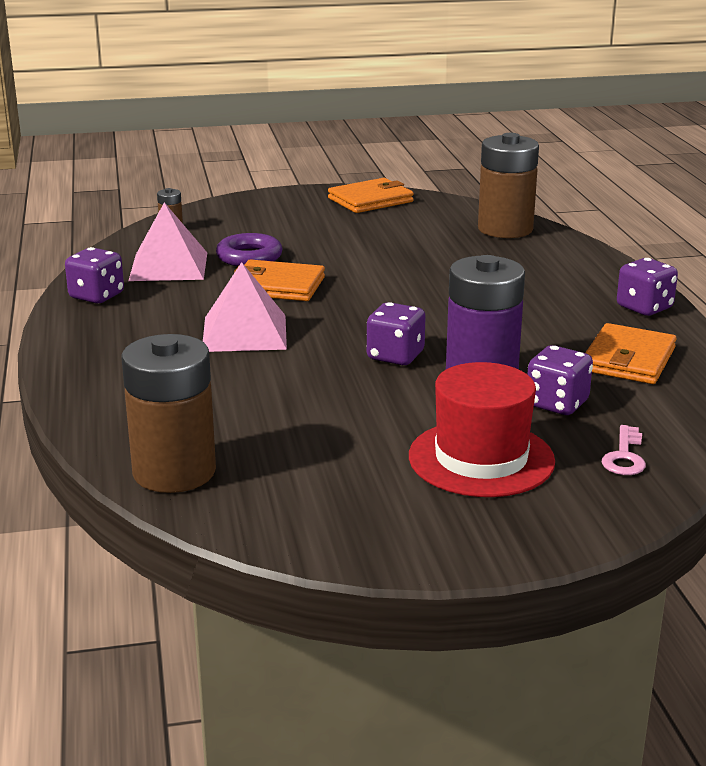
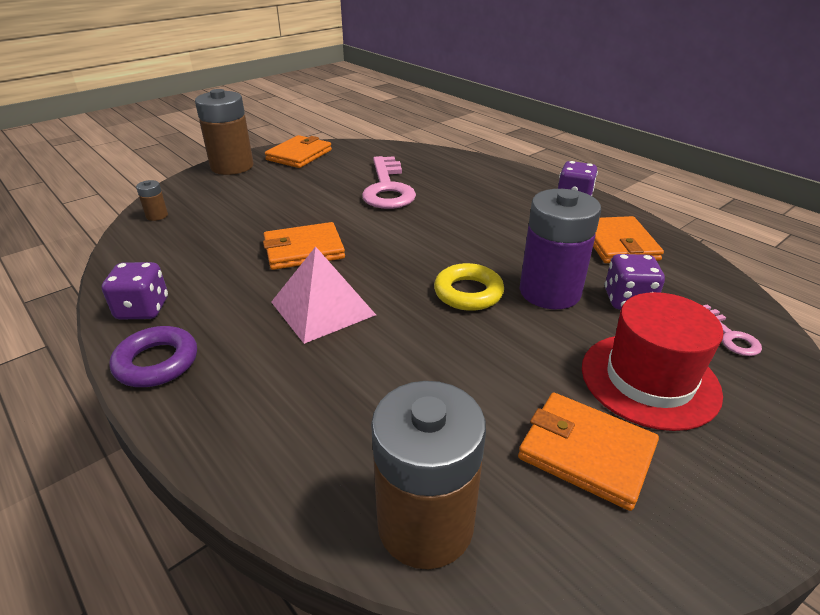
camera: 30 degrees left, 10 degrees up
pink pyramid [128,202,207,281] -> none
purple ring [216,233,282,266] -> purple ring moved to [109,326,197,387]
purple dice [366,302,426,365] -> yellow ring [434,263,504,311]
brown battery [478,133,539,238] -> brown battery moved to [195,89,253,175]
none -> pink key [362,156,416,209]
none -> orange wallet [518,393,659,511]

